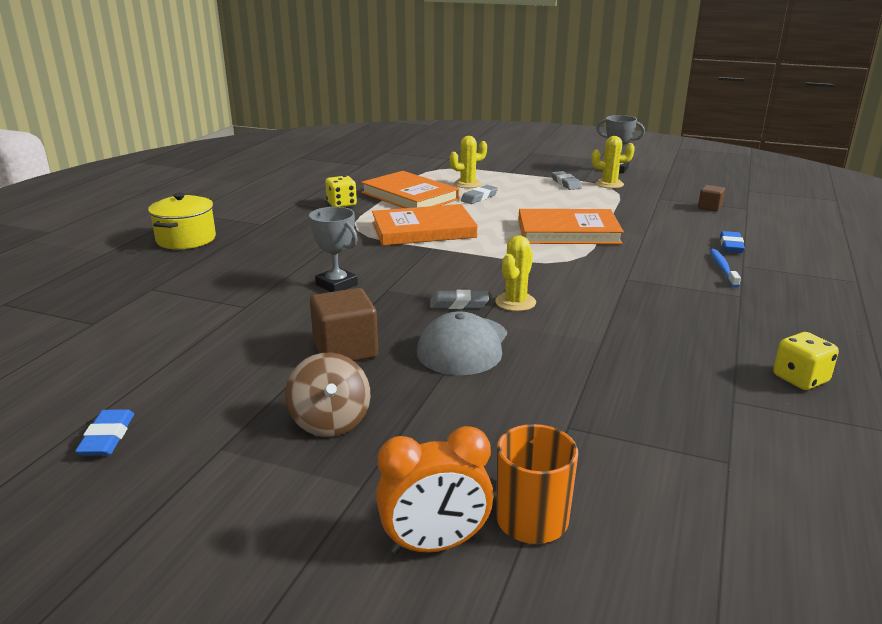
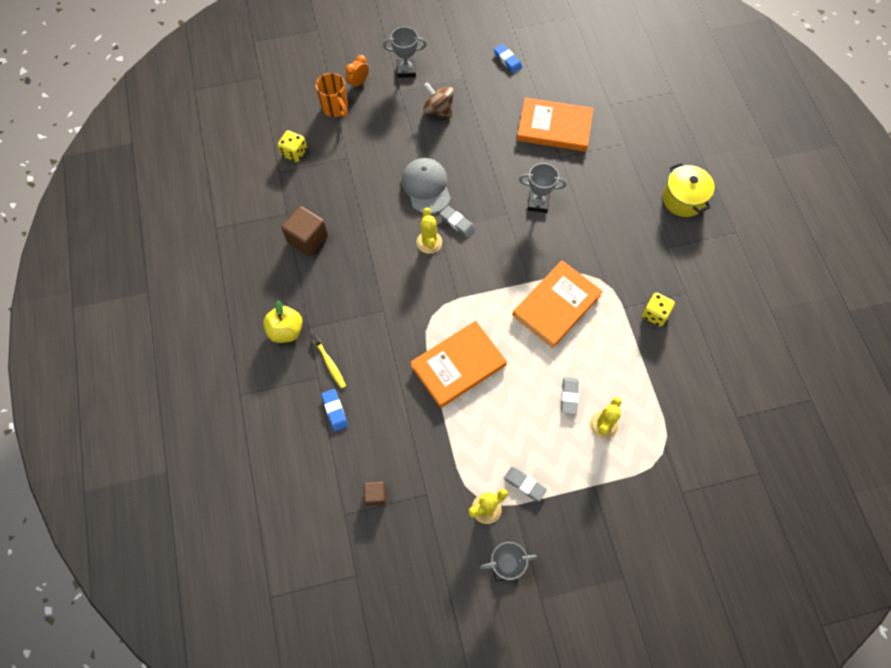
camera: 145 degrees right, 40 degrees up
brown cube [310,288,378,362] -> brown cube moved to [282,206,328,256]
orange book [361,171,459,208] -> orange book moved to [517,97,593,152]
orange clock [376,426,494,554] -> orange clock [345,55,369,89], size x0.66
grey eraser [430,290,489,309] -> grey eraser turned 75 degrees clockwise [440,206,475,237]
blue toothbrush [710,249,741,288] -> yellow toothbrush [311,333,346,389]
yellow dice [773,332,839,390] -> yellow dice moved to [278,130,307,162]
none -> yellow apple [263,300,302,343]
none -> grey trophy [383,27,427,78]

